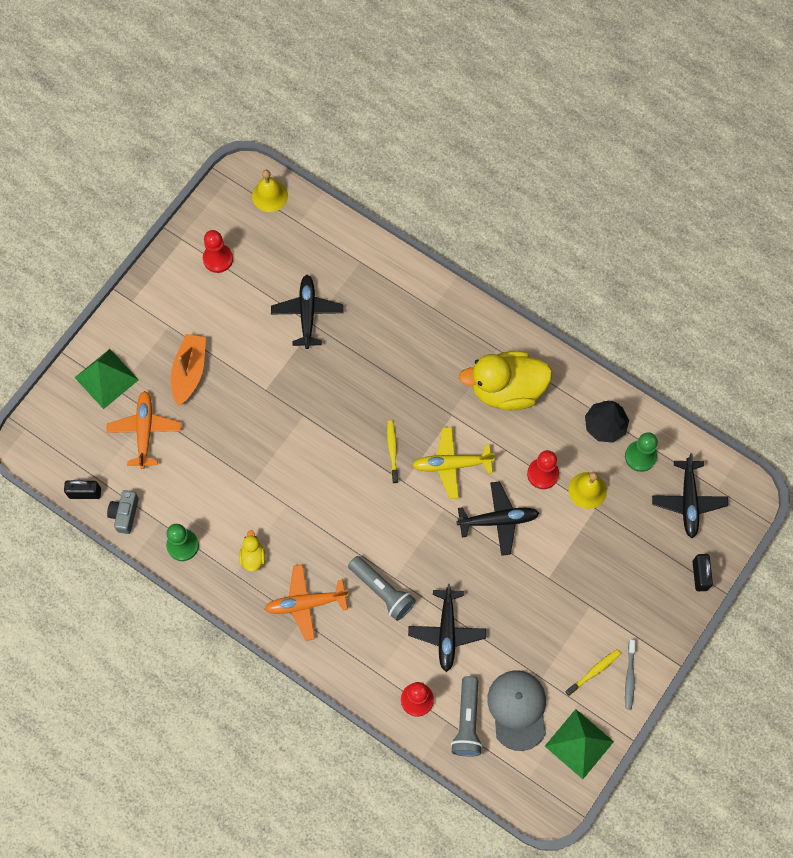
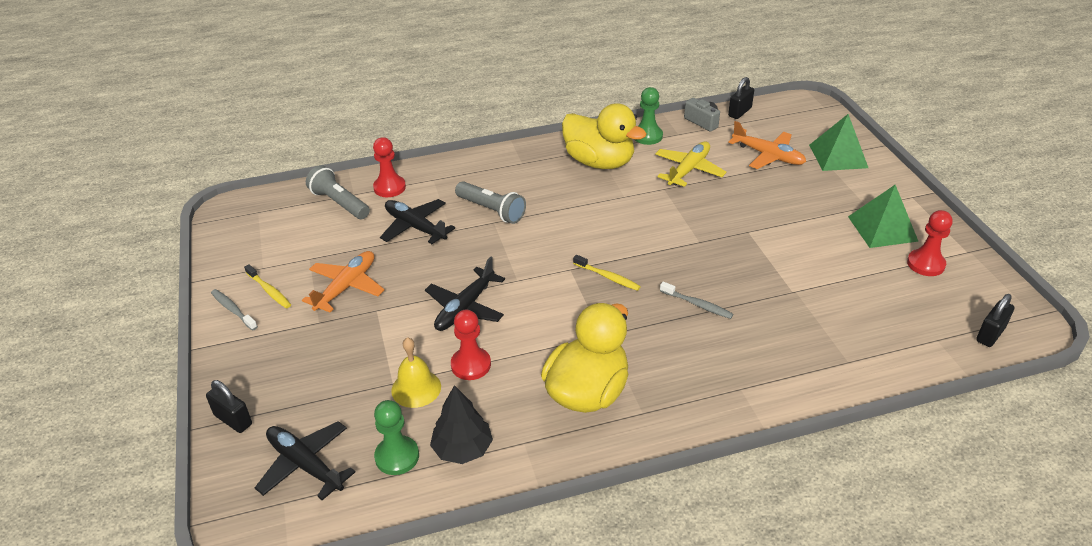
camera: 130 degrees right, 30 degrees down
orange boat [171,334,206,406] -> none
yellow duck [239,530,265,572] -> yellow duck [562,103,647,169], size x2.34
yellow bell [252,170,288,212] -> black padlock [976,294,1014,347]
orange plane [265,564,349,641] -> orange plane moved to [302,251,385,312]
black plane [271,275,344,349] -> none
grey flashlight [348,556,416,621] -> grey flashlight turned 135 degrees counterclockwise [455,181,526,224]
yellow plane [412,427,495,499] -> yellow plane moved to [655,142,727,187]
grey cap [487,670,546,751] -> none
green pyramid [545,709,614,779] -> green pyramid moved to [848,185,919,248]
yellow toothbrush [565,650,621,696] -> yellow toothbrush turned 45 degrees counterclockwise [244,264,291,309]
none -> grey toothbrush [660,282,733,319]

